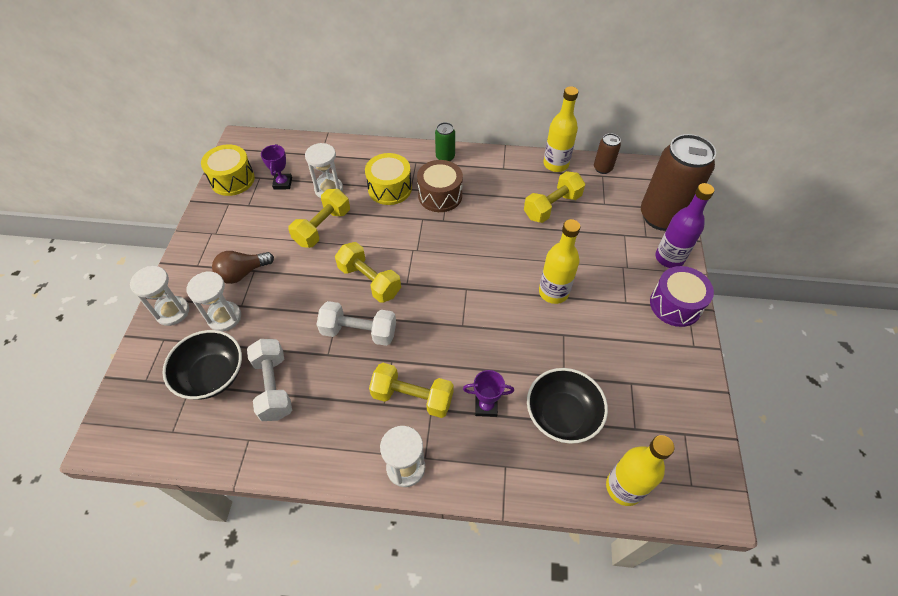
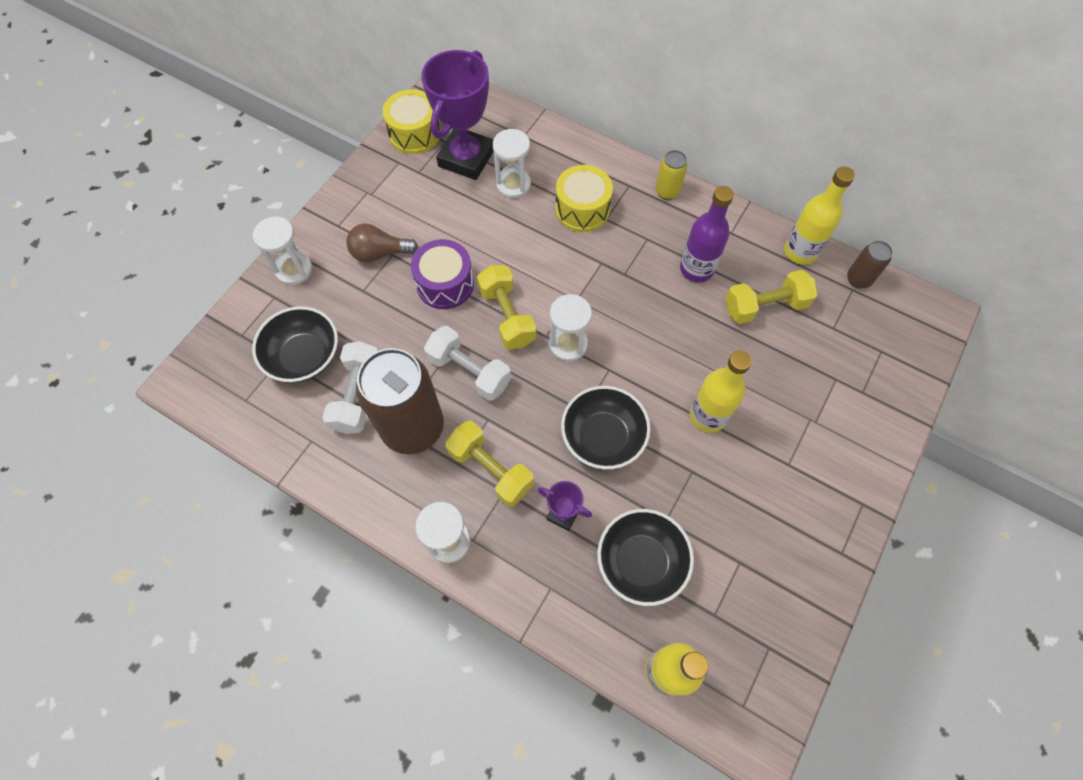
camera: 25 degrees right, 10 degrees up
white hourglass [187,271,241,332] -> white hourglass moved to [549,294,592,362]
purple trophy [261,144,292,190] -> purple trophy [421,50,494,180], size x2.14
yellow dumbbell [288,189,350,248] -> none
brown drum [417,160,463,212] -> none
green can [435,122,455,161] -> yellow can [656,150,688,200]
brown can [641,134,716,231] -> brown can moved to [356,348,444,454]
purple drum [650,266,714,327] -> purple drum moved to [411,239,474,309]
purple bottle [656,183,714,268] -> purple bottle moved to [680,186,734,283]
none -> black bowl [561,386,651,469]

